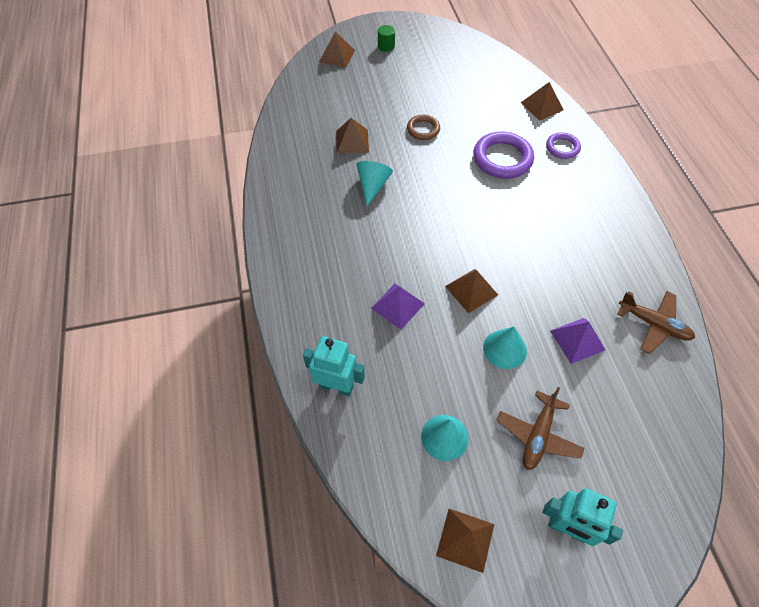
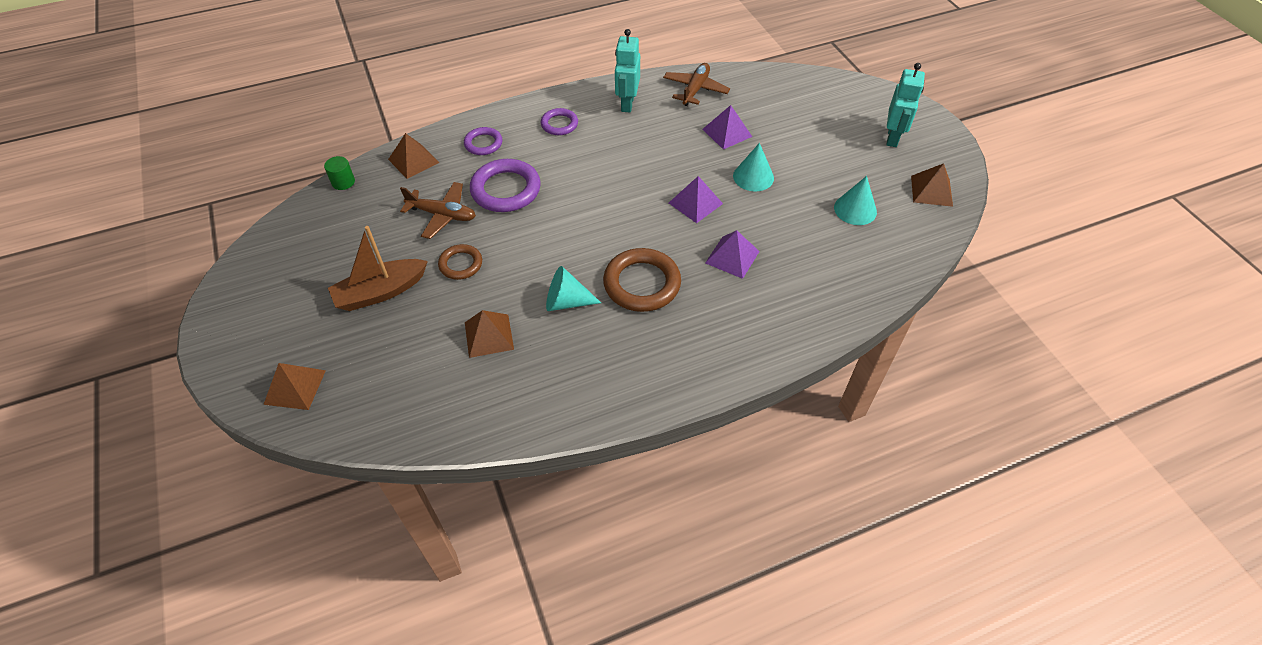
camera: 100 degrees left, 5 degrees down
turquoise robot [303,336,365,396] -> turquoise robot moved to [615,29,640,113]
green cylinder [378,25,395,52] -> green cylinder moved to [324,156,355,190]
brown pyramid [445,269,498,313] -> purple pyramid [669,176,723,223]
brown plane [496,387,584,470] -> brown plane moved to [400,182,476,239]
none -> brown boat [328,226,428,311]
none -> purple ring [541,108,578,135]
none -> brown ring [603,248,681,312]

